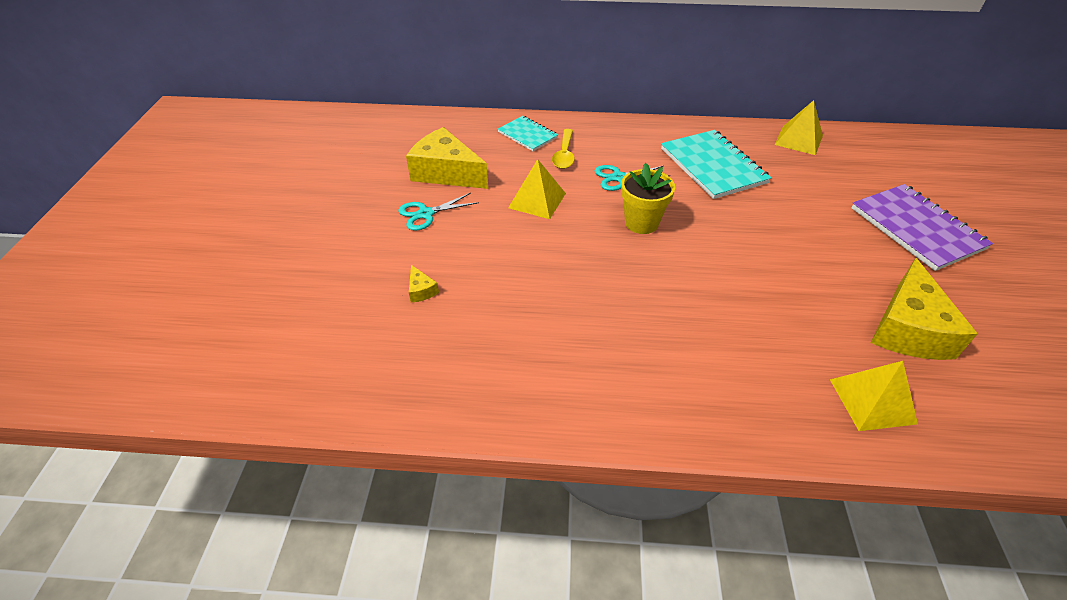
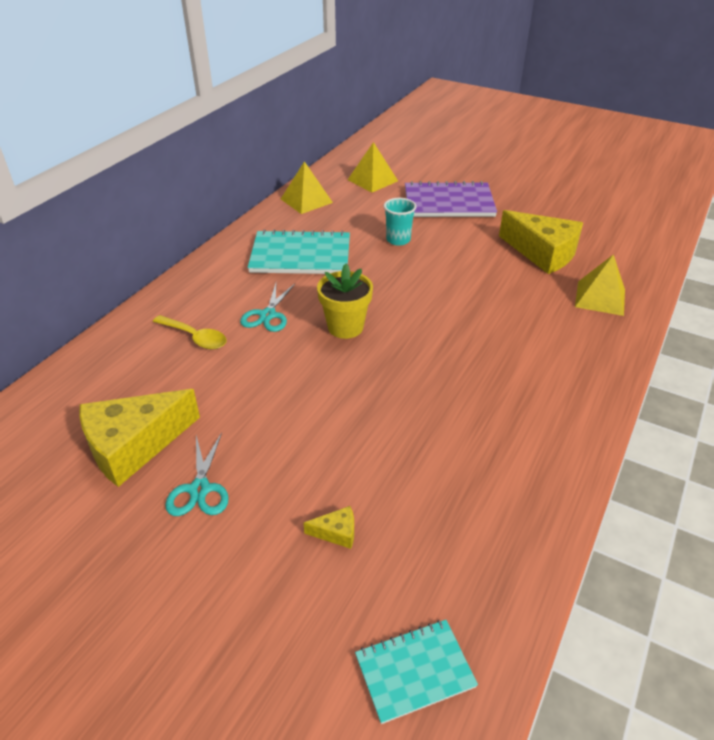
camera: 65 degrees left, 5 degrees down
turquoise notebook [498,116,558,151] -> turquoise notebook moved to [355,620,478,724]
yellow pyramid [508,159,566,219] -> yellow pyramid moved to [348,142,398,192]
none -> turquoise cup [384,198,417,246]

